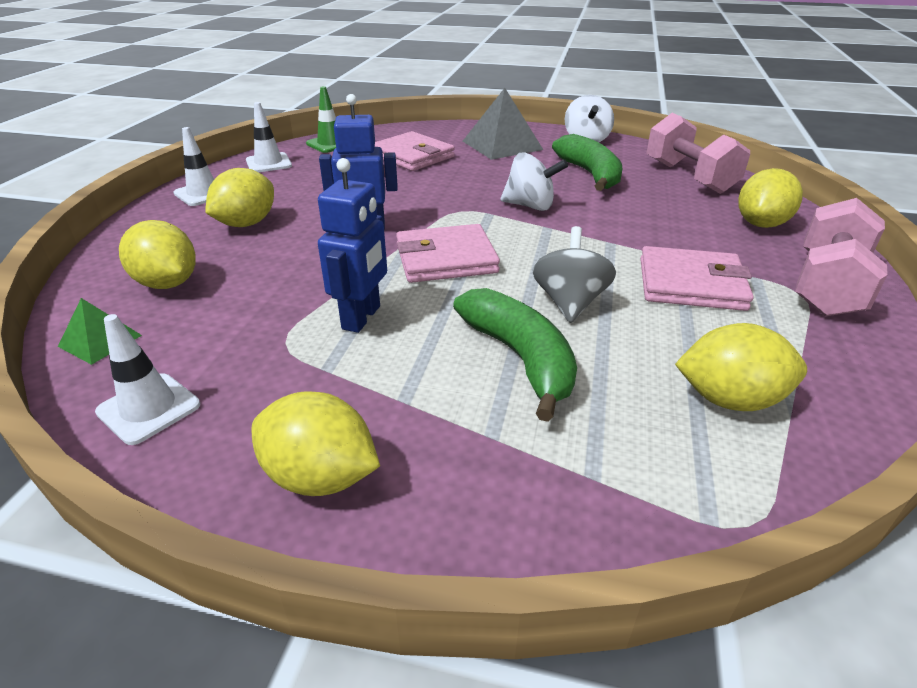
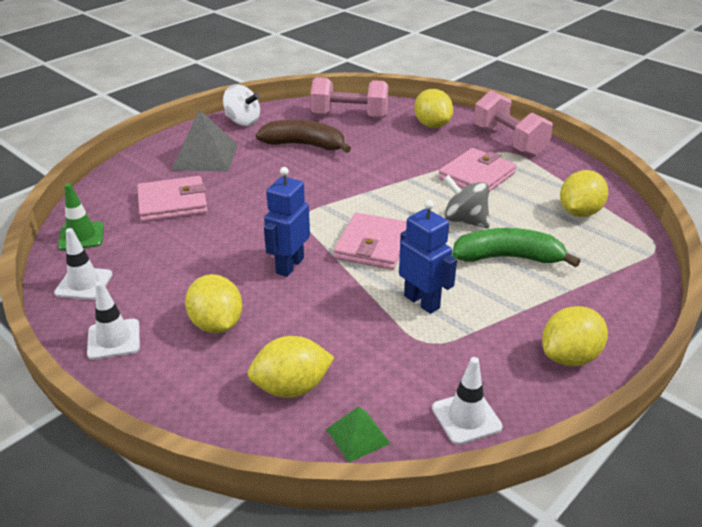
camera: 60 degrees left, 0 degrees up
white spinning top [500,152,568,211] -> none
green banana [552,134,623,191] -> brown banana [256,120,351,153]

